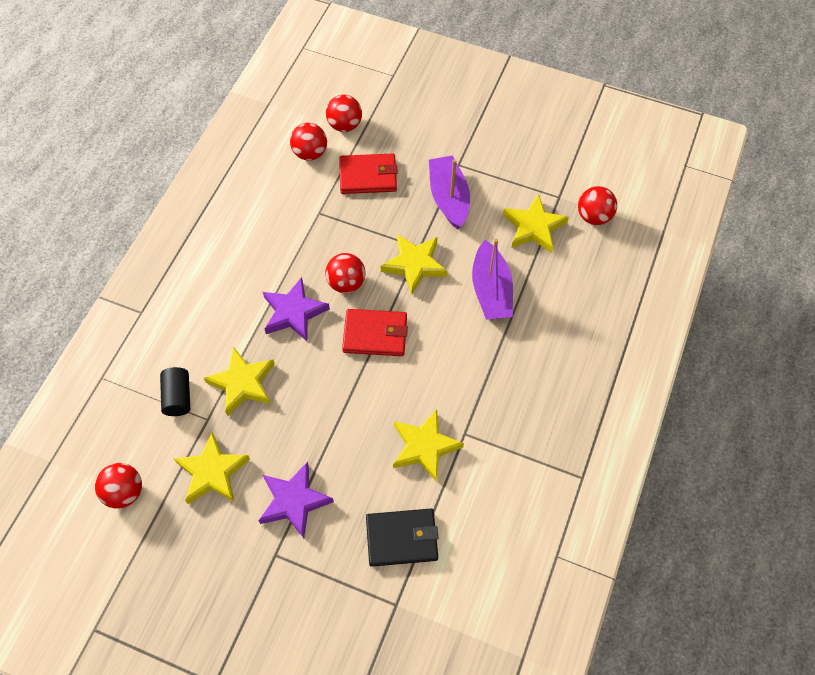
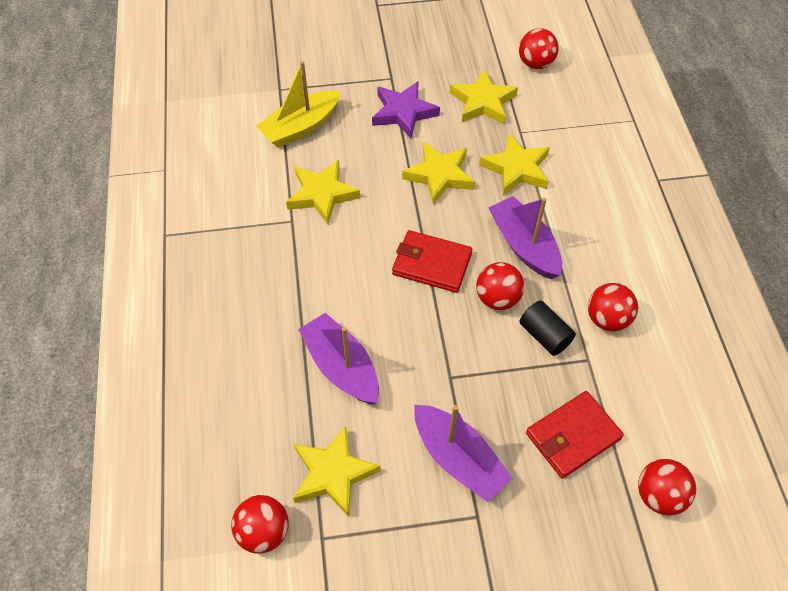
camera: 150 degrees right, 5 degrees down
black cylinder [160,367,190,416] -> black cylinder moved to [519,301,576,356]
purple star [263,277,330,341] -> purple boat [488,196,562,279]
red ball [290,123,327,161] -> red ball moved to [588,283,638,332]
red wallet [342,309,408,356] -> red wallet turned 45 degrees clockwise [392,230,472,293]
black wallet [366,509,438,567] -> yellow boat [256,61,341,148]
yellow star [381,234,447,294] -> yellow star moved to [402,141,475,205]

